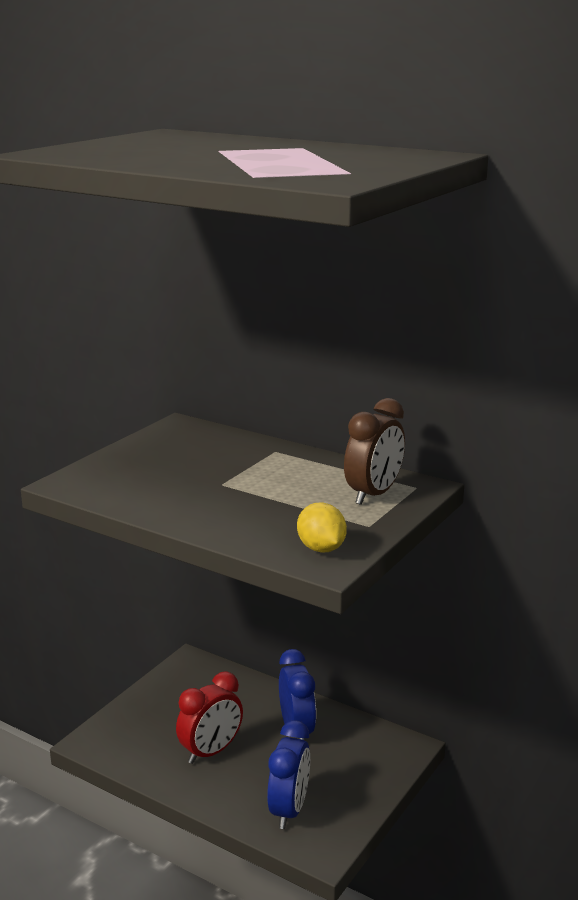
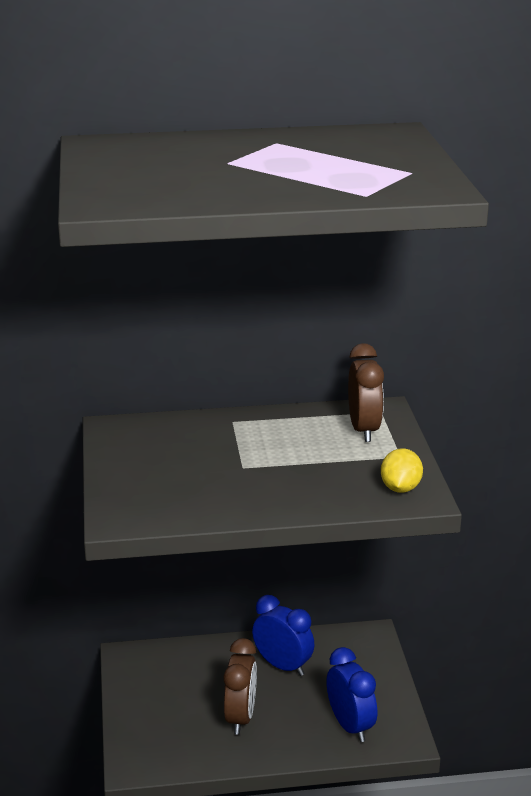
camera: 40 degrees left, 5 degrees up
red clock [176,671,243,764] -> brown clock [223,638,257,735]
yellow lemon [297,502,347,553] -> yellow lemon turned 75 degrees clockwise [381,448,423,493]

